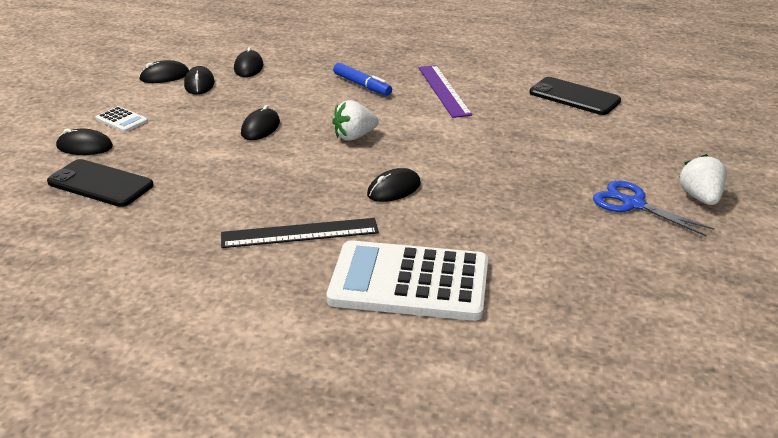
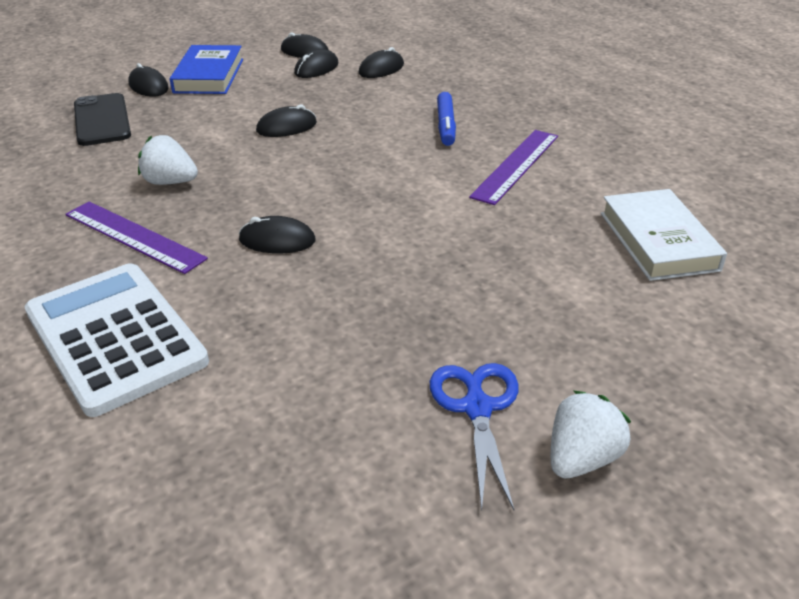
camera: 45 degrees right, 5 degrees up
white calculator [96,106,148,132] -> blue book [170,45,243,94]
black ruler [221,218,379,248] -> purple ruler [65,202,208,274]
white strawberry [332,100,379,141] -> white strawberry moved to [138,135,198,185]
black phone [529,77,621,115] -> white book [601,189,727,281]

